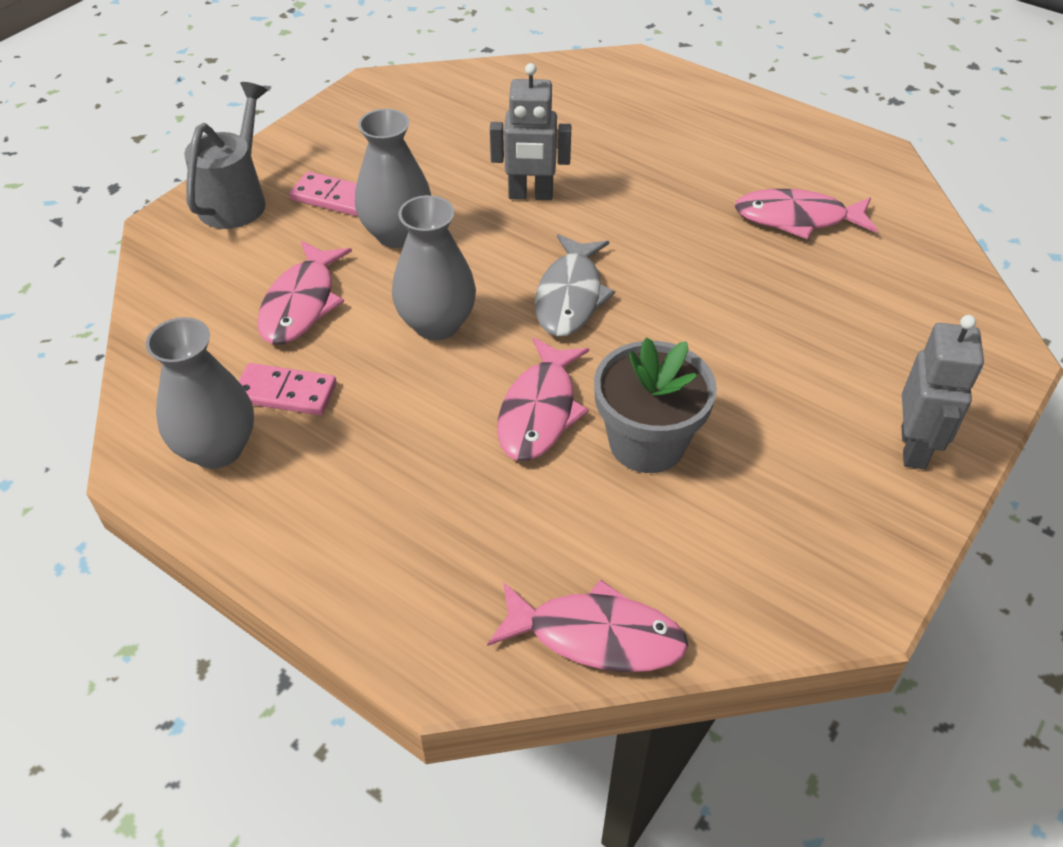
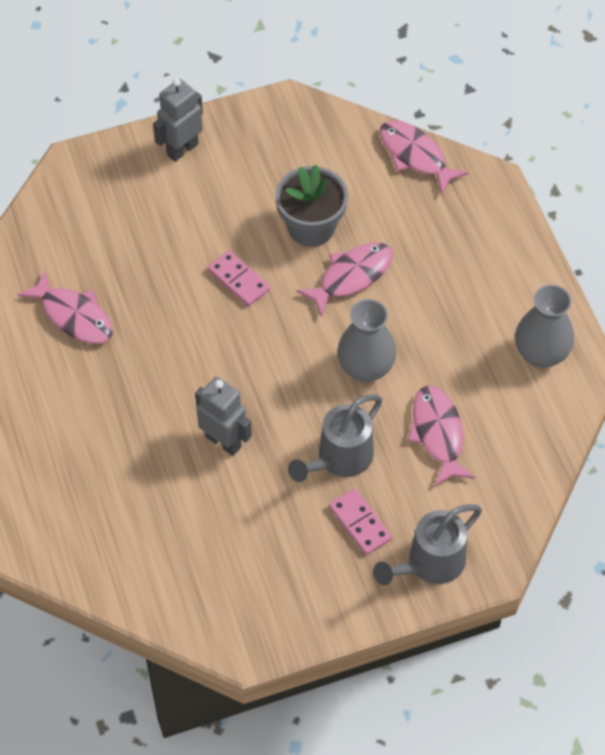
camera: 145 degrees left, 10 degrees up
pink domino [239,363,337,415] -> pink domino moved to [208,250,270,306]
pink fish [257,241,352,345] -> pink fish turned 60 degrees counterclockwise [408,386,475,487]
grey vase [355,109,431,248] -> grey watering can [288,394,382,482]
grey fish [535,234,615,337] -> none

